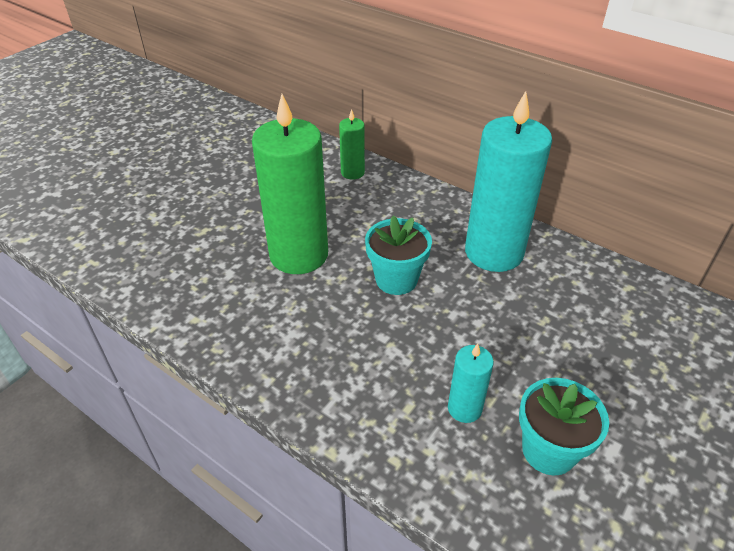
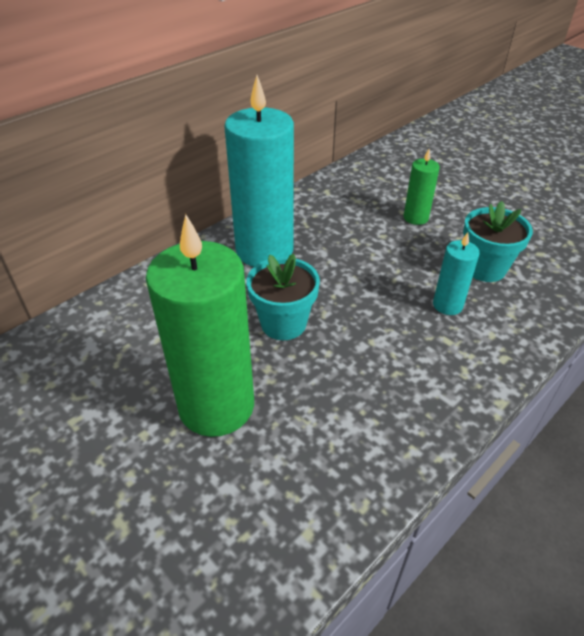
camera: 80 degrees left, 0 degrees up
green candle [339,109,365,180] -> green candle moved to [404,149,440,225]

